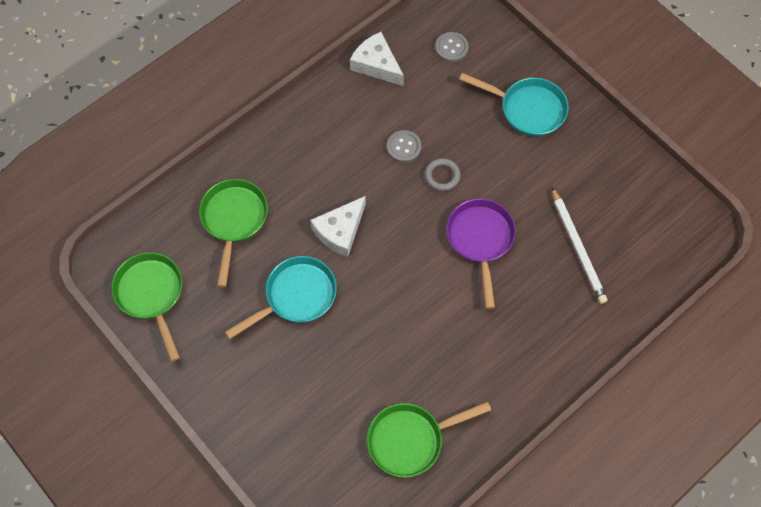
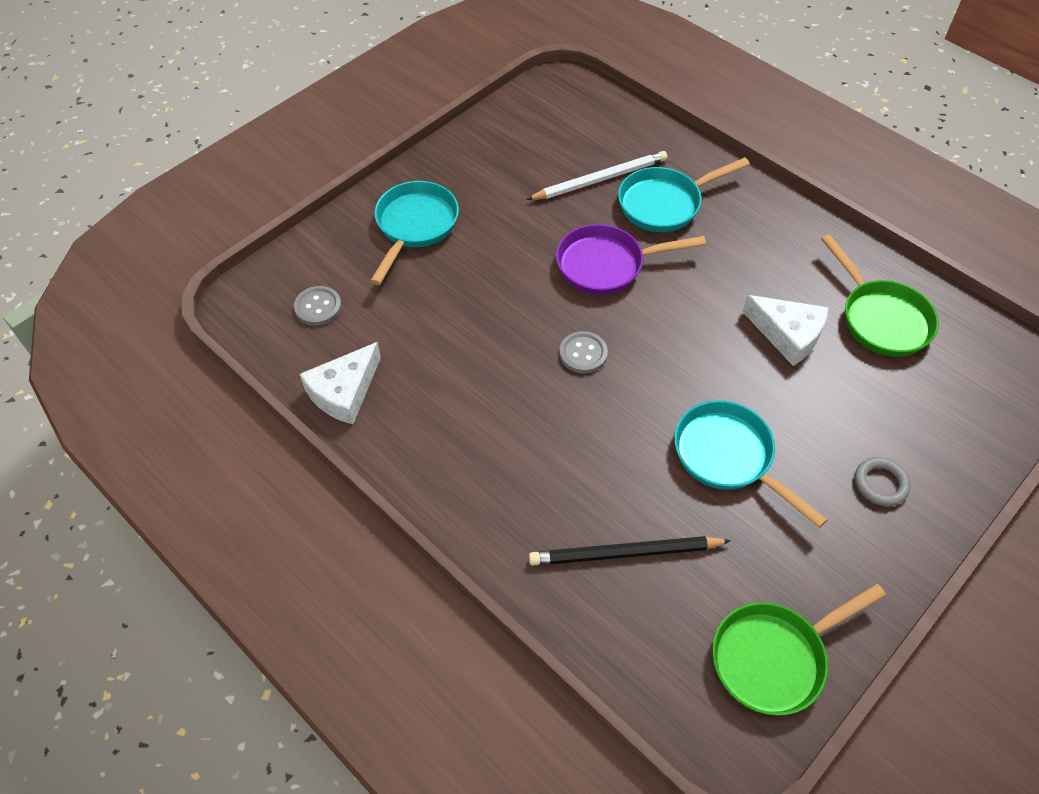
camera: 95 degrees left, 10 degrees down
green pan [199,179,268,287] -> black pencil [529,536,731,566]
white cheese [310,196,366,257] -> white cheese moved to [742,295,829,366]
grey button [387,130,421,163] -> grey button moved to [559,331,608,374]
grey ring [425,158,461,191] -> grey ring moved to [855,457,911,506]
none -> turquoise pan [618,157,750,232]

